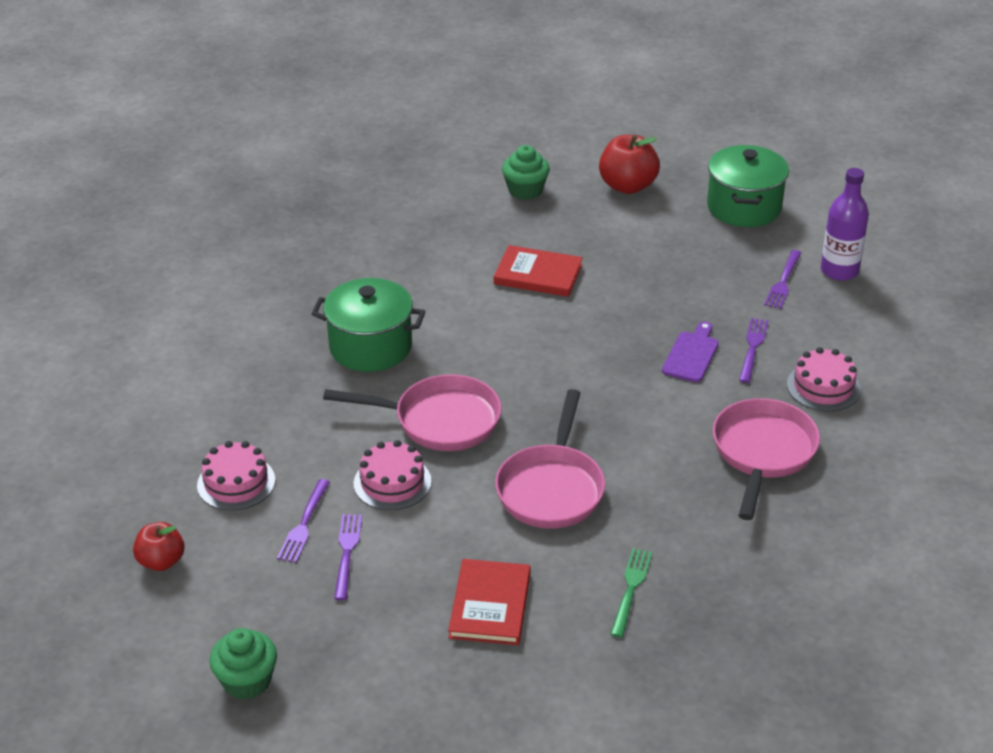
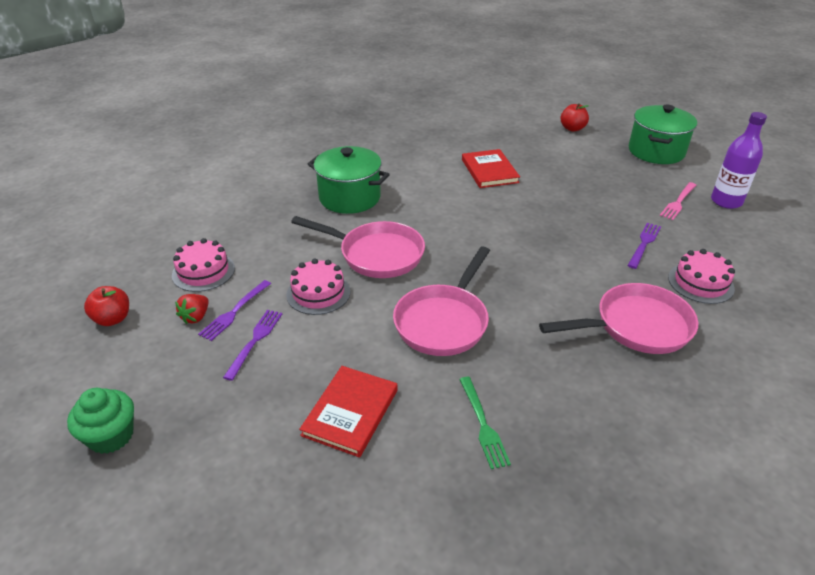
camera: 15 degrees right, 0 degrees up
red book [494,245,583,297] -> red book turned 45 degrees clockwise [462,149,520,188]
green cupcake [502,145,550,200] -> none
red apple [599,135,660,194] -> red apple [561,103,589,132], size x0.64
green fork [610,548,652,637] -> green fork turned 135 degrees clockwise [459,377,511,469]
purple cutting board [662,321,719,382] -> none
pink pan [713,398,820,520] -> pink pan turned 45 degrees clockwise [539,283,699,354]
purple fork [764,250,801,309] -> pink fork [660,182,696,220]
none -> red strawberry [175,294,209,324]

